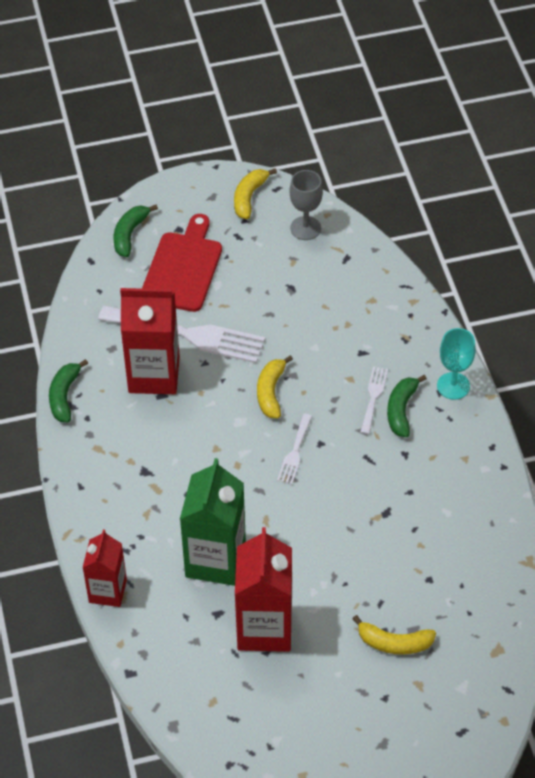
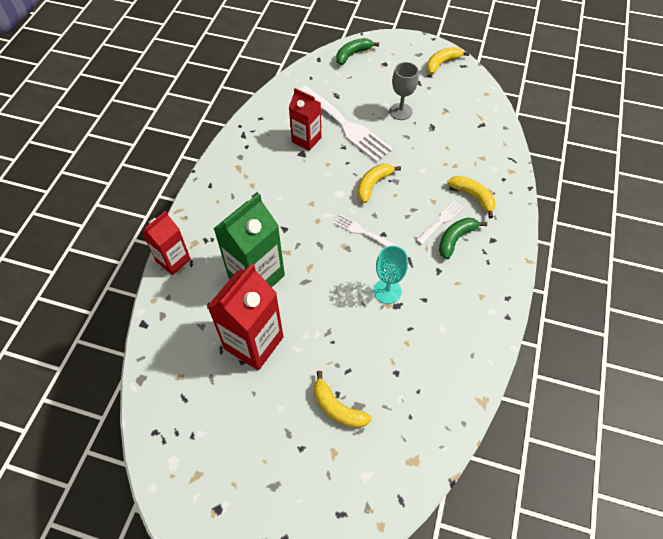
camera: 30 degrees right, 5 degrees up
green banana [49,359,88,422] -> none
red carton [120,288,180,394] -> red carton [289,88,321,151], size x0.62
red cutting board [142,214,222,312] -> none
white fork [277,414,312,485] -> white fork turned 75 degrees clockwise [334,214,395,247]
grey goblet [289,170,323,240] -> grey goblet moved to [389,62,418,120]
turquoise goblet [437,328,476,400] -> turquoise goblet moved to [373,245,408,304]
none -> yellow banana [447,176,495,218]

